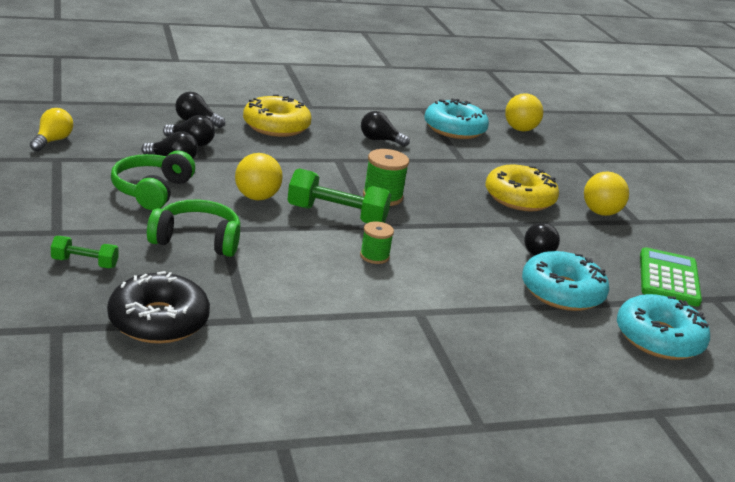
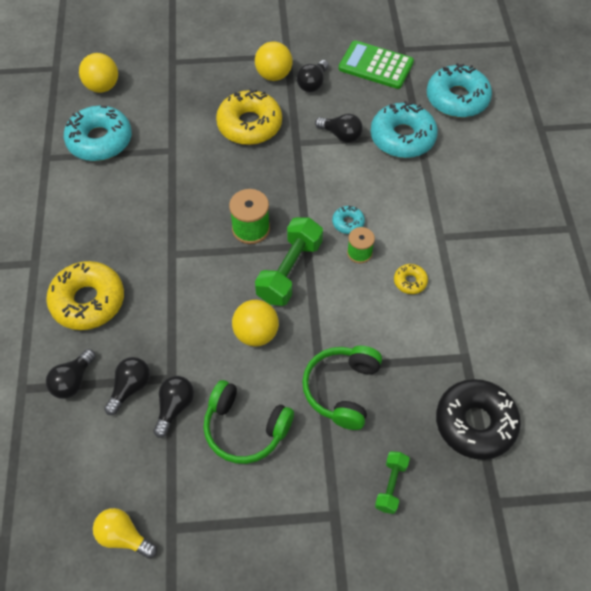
camera: 75 degrees left, 30 degrees up
black light bulb [361,111,410,147] -> black light bulb moved to [296,60,329,92]
none -> turquoise donut [332,205,365,234]
none -> yellow donut [394,264,428,294]

